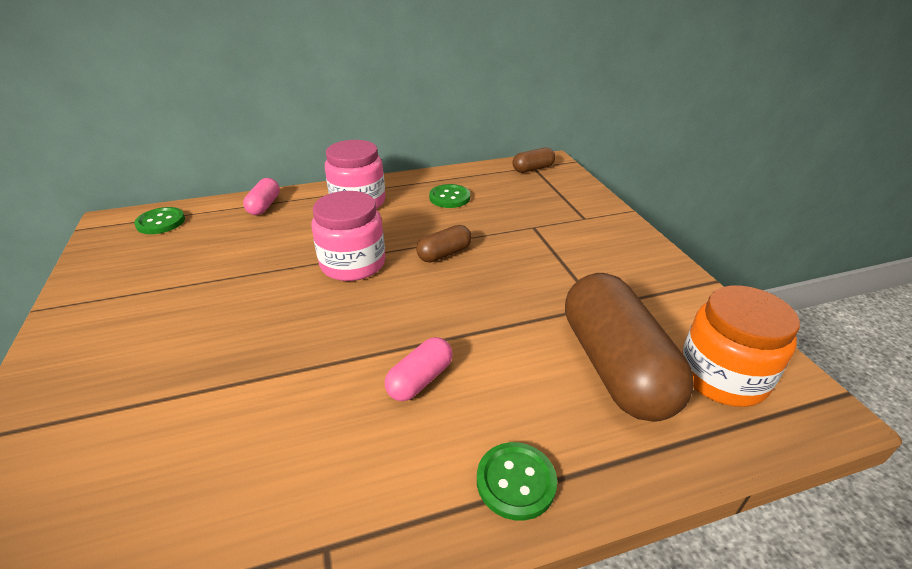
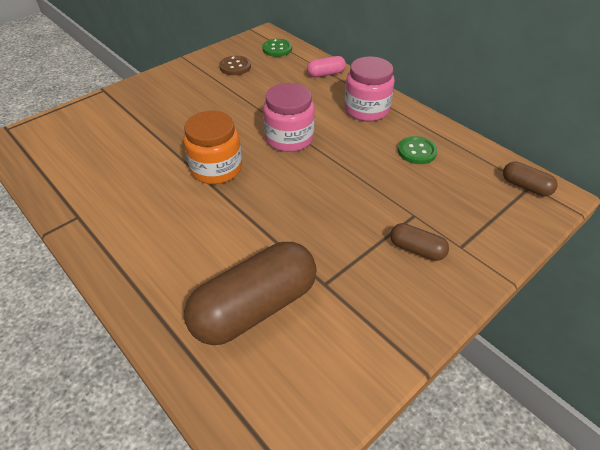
camera: 65 degrees right, 10 degrees up
pink capsule [385,337,453,401] -> none
brown capsule [416,225,472,262] -> brown capsule moved to [390,223,449,261]
green button [477,442,557,521] -> none
orange jar [682,285,800,407] -> orange jar moved to [183,111,242,184]
none -> brown button [219,56,251,75]

